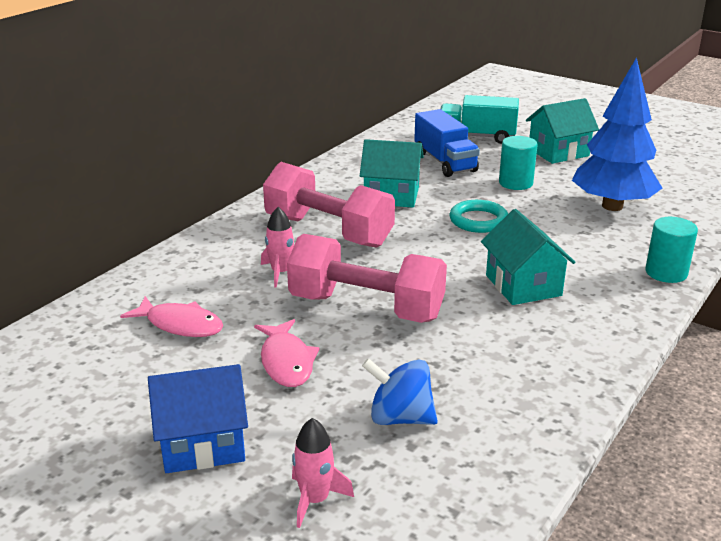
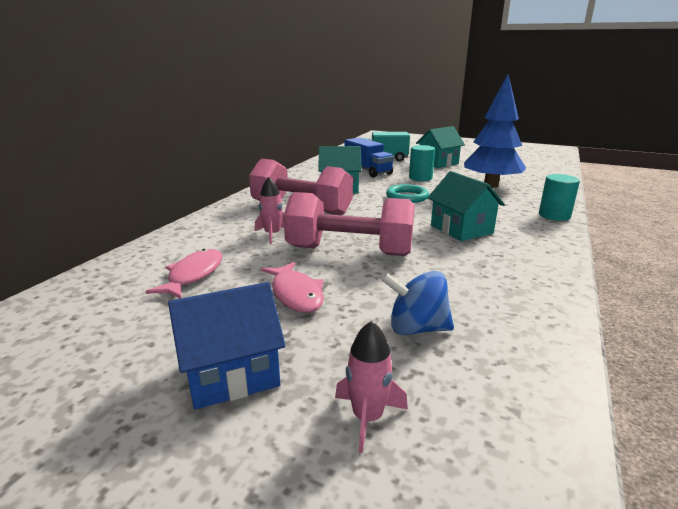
camera: 10 degrees left, 5 degrees down
pink fish [120,296,223,337] -> pink fish turned 90 degrees counterclockwise [145,249,222,299]

